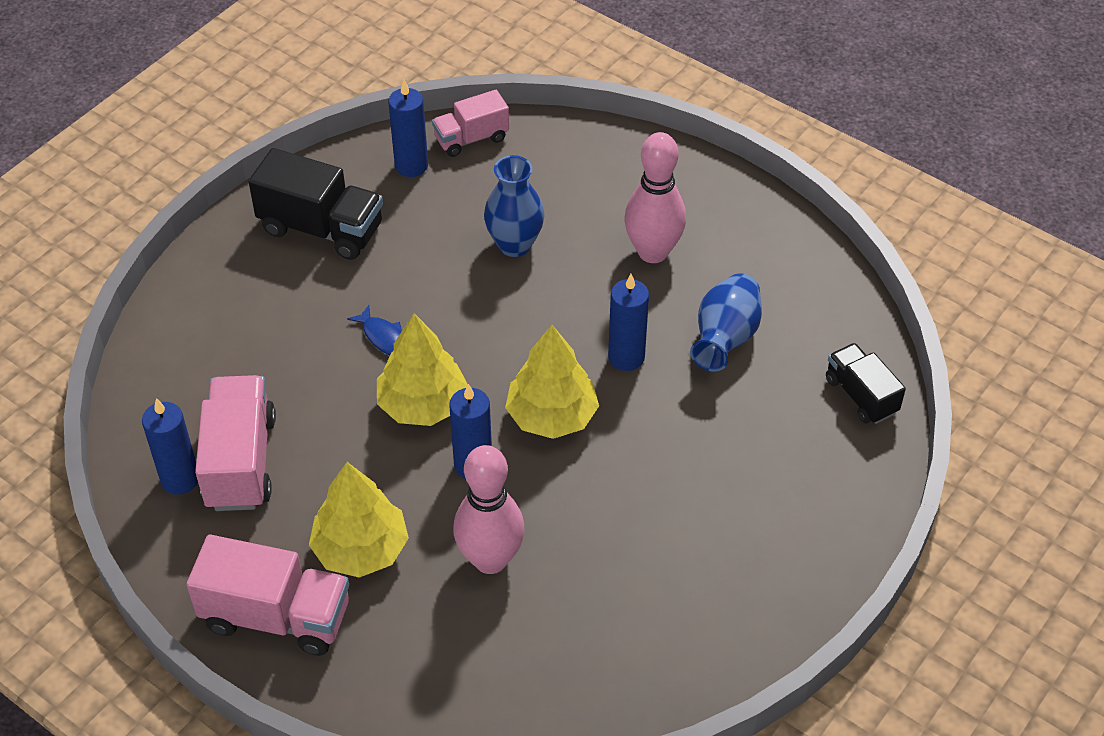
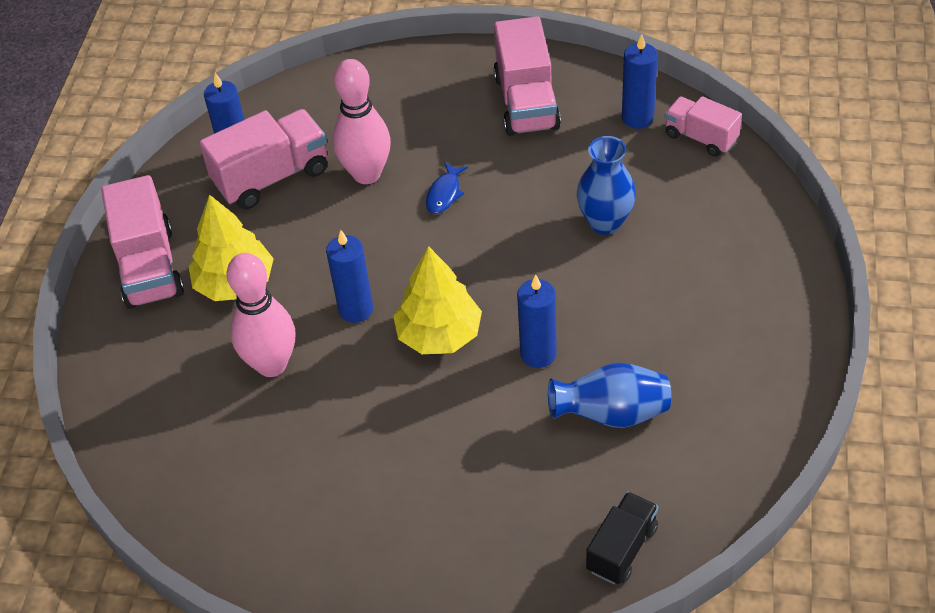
camera: 65 degrees right, 0 degrees up
black truck [248,148,383,260] -> pink truck [493,16,561,136]
yellow tree [377,313,468,426] -> none
pink bowling pin [624,132,686,263] -> pink bowling pin moved to [333,59,391,184]

